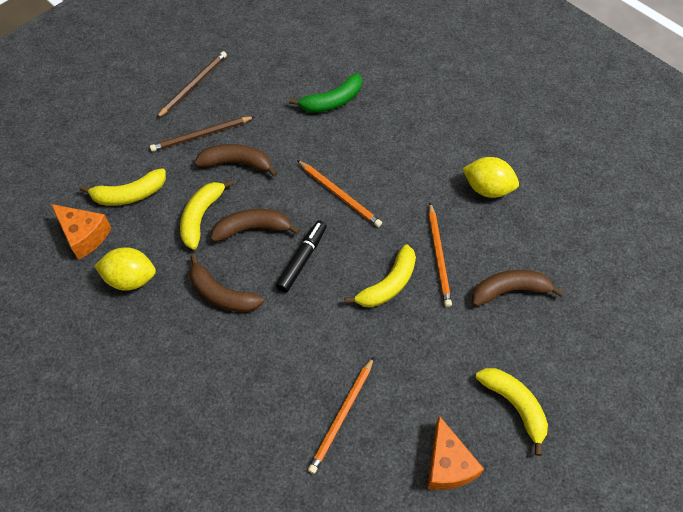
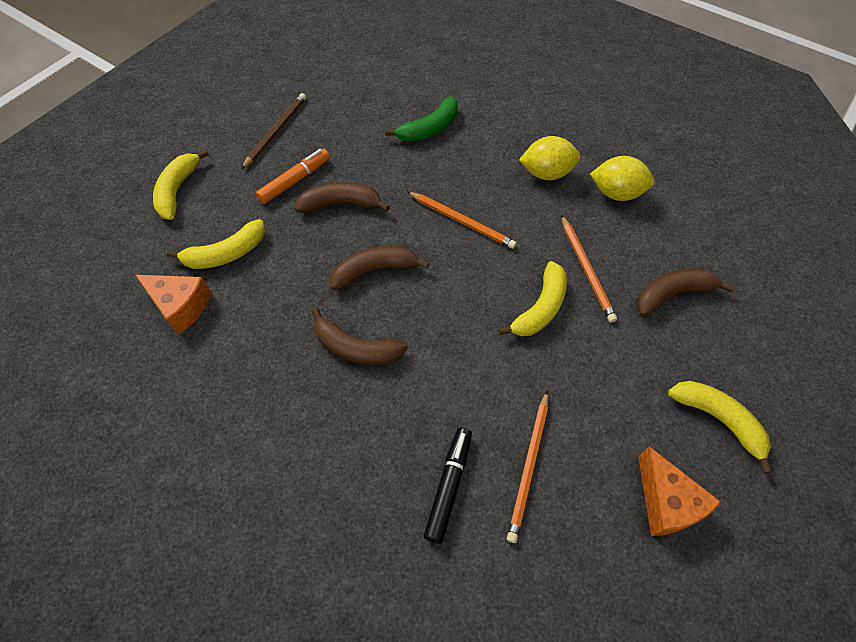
camera: 10 degrees left, 0 degrees up
yellow lemon [94,247,156,291] -> yellow lemon moved to [519,136,580,180]
brown pencil [150,116,255,152] -> orange marker [256,149,330,204]
yellow banana [180,179,234,250] -> yellow banana moved to [153,149,209,220]
black marker [276,220,327,293] -> black marker moved to [424,427,472,544]

